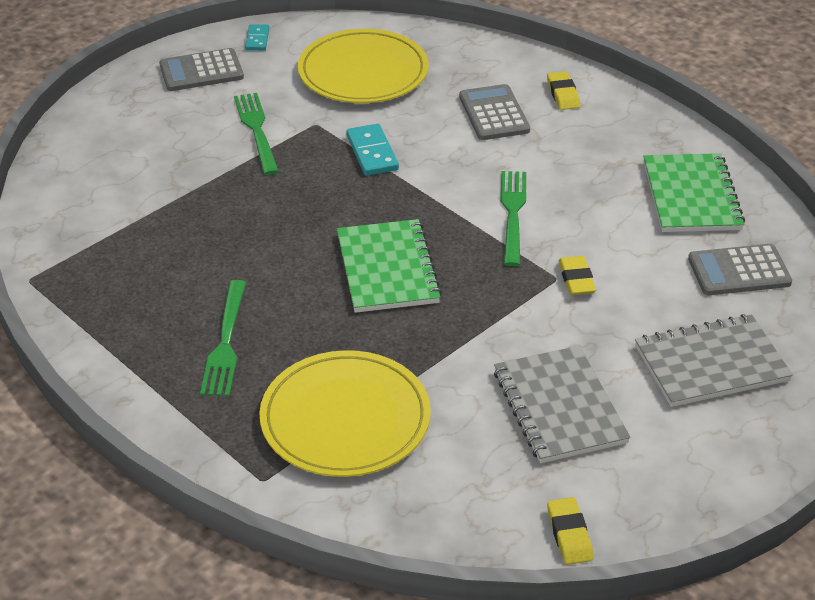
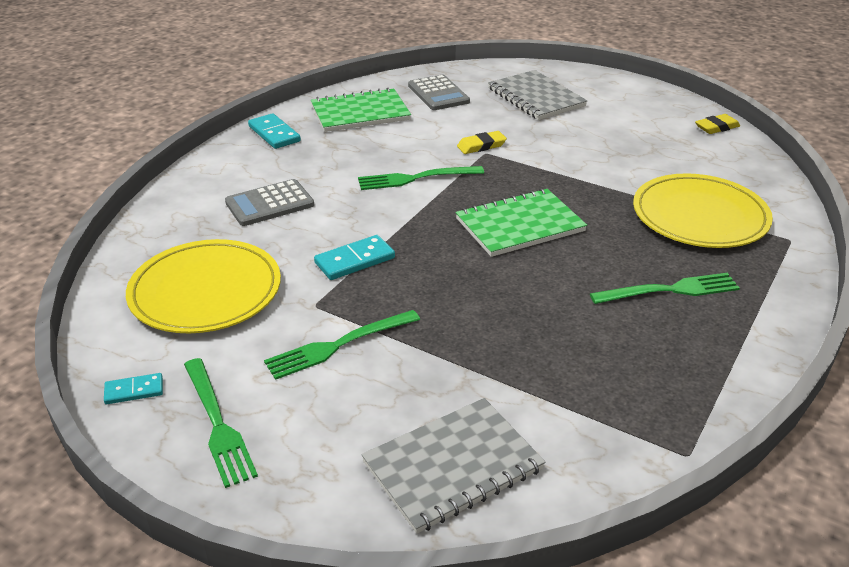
camera: 105 degrees left, 5 degrees down
grey calculator [159,48,244,91] -> green fork [184,358,258,488]
grey notebook [494,346,631,463] -> grey notebook moved to [361,398,545,534]
yellow eraser [547,71,580,110] -> none
none -> turquoise domino [248,113,301,149]

